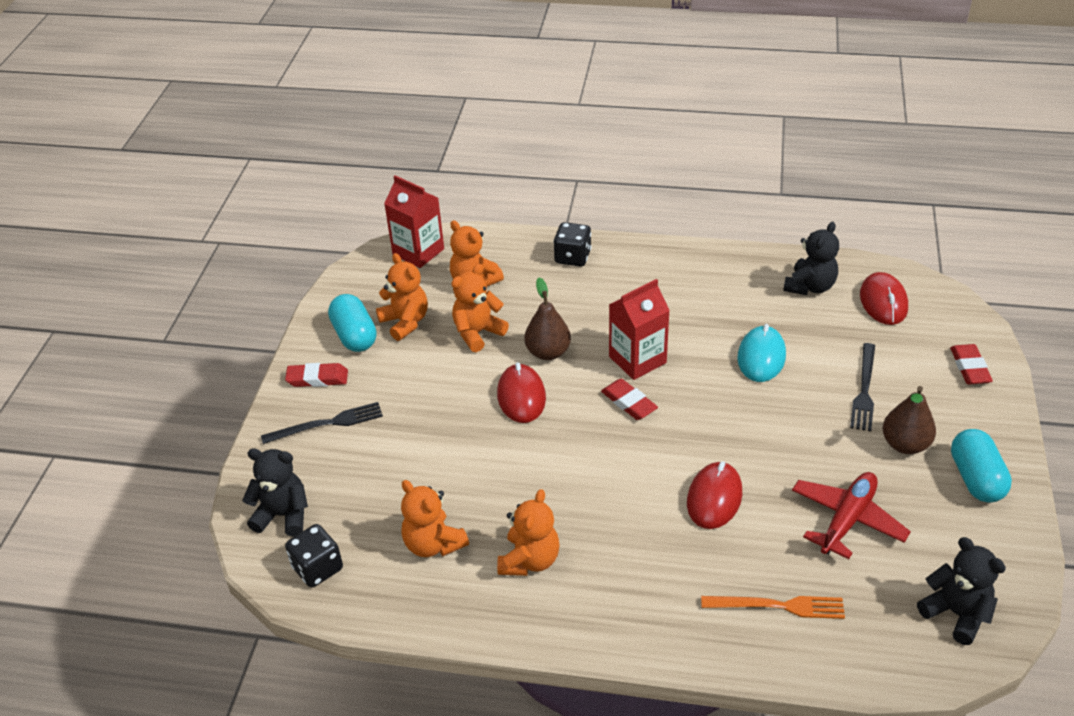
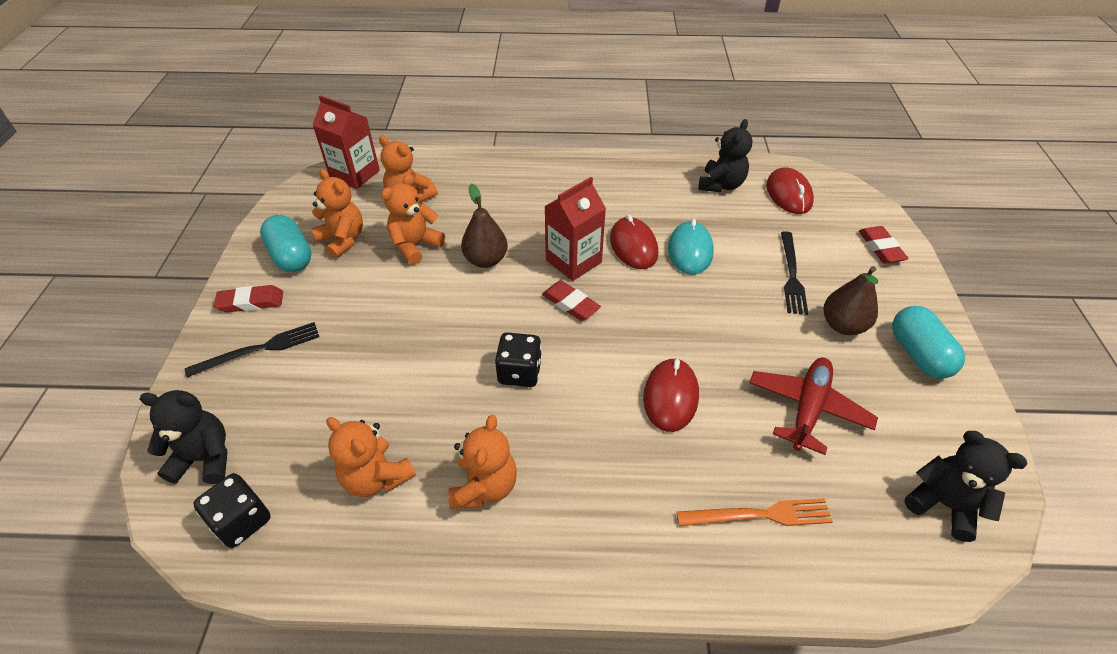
camera: 10 degrees left, 5 degrees up
red mouse [497,362,546,423] -> red mouse moved to [610,214,658,269]
black dice [553,222,591,267] -> black dice moved to [495,332,542,387]

